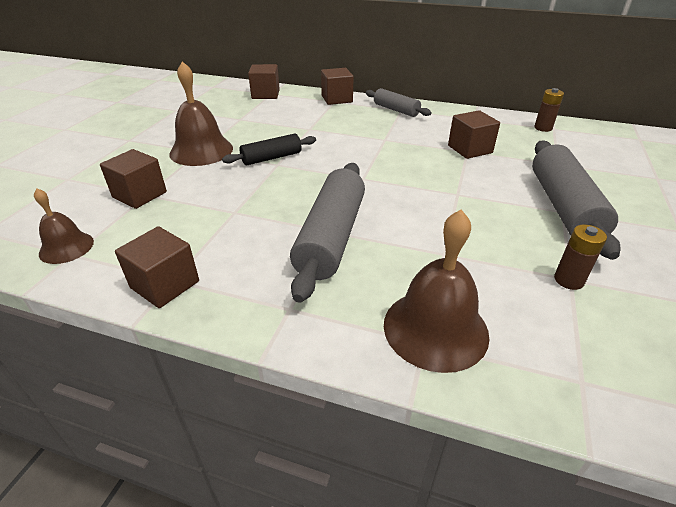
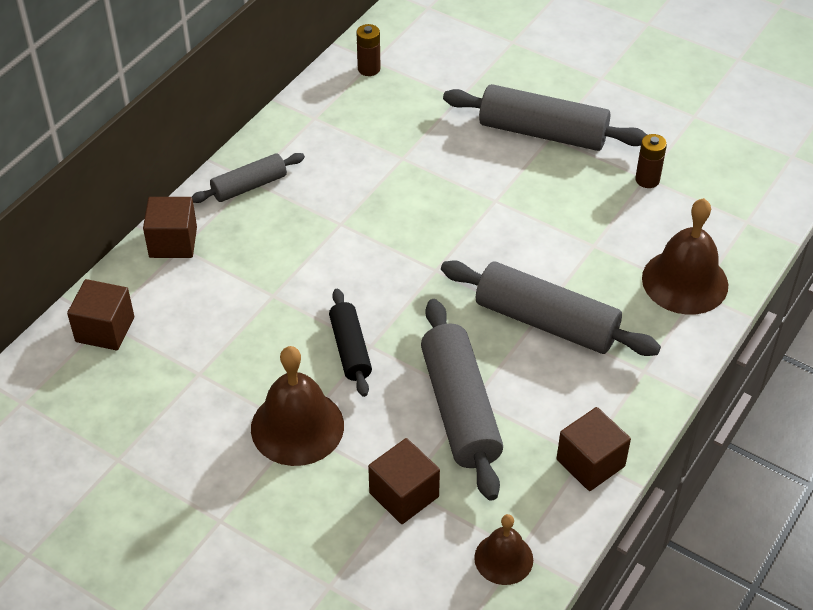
camera: 75 degrees left, 10 degrees up
brown cube [448,110,500,159] -> none
none -> grey rolling pin [421,299,503,501]

